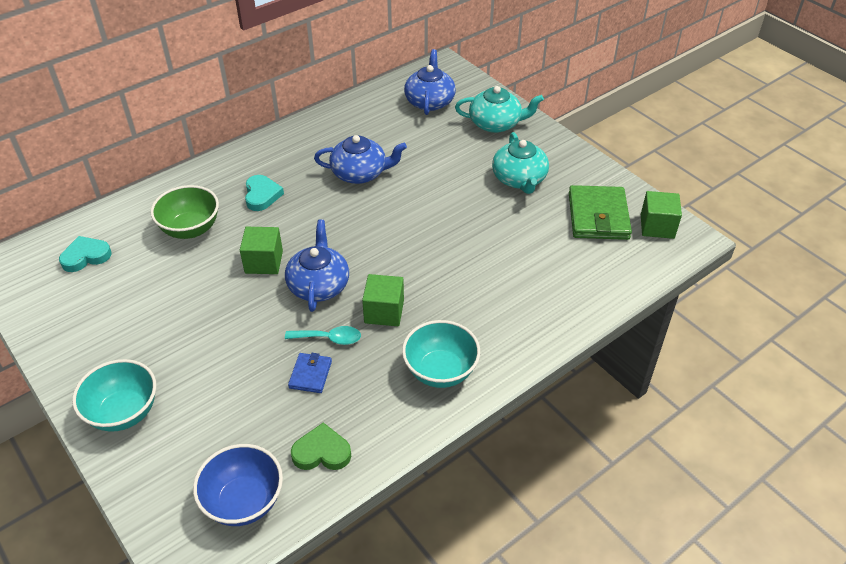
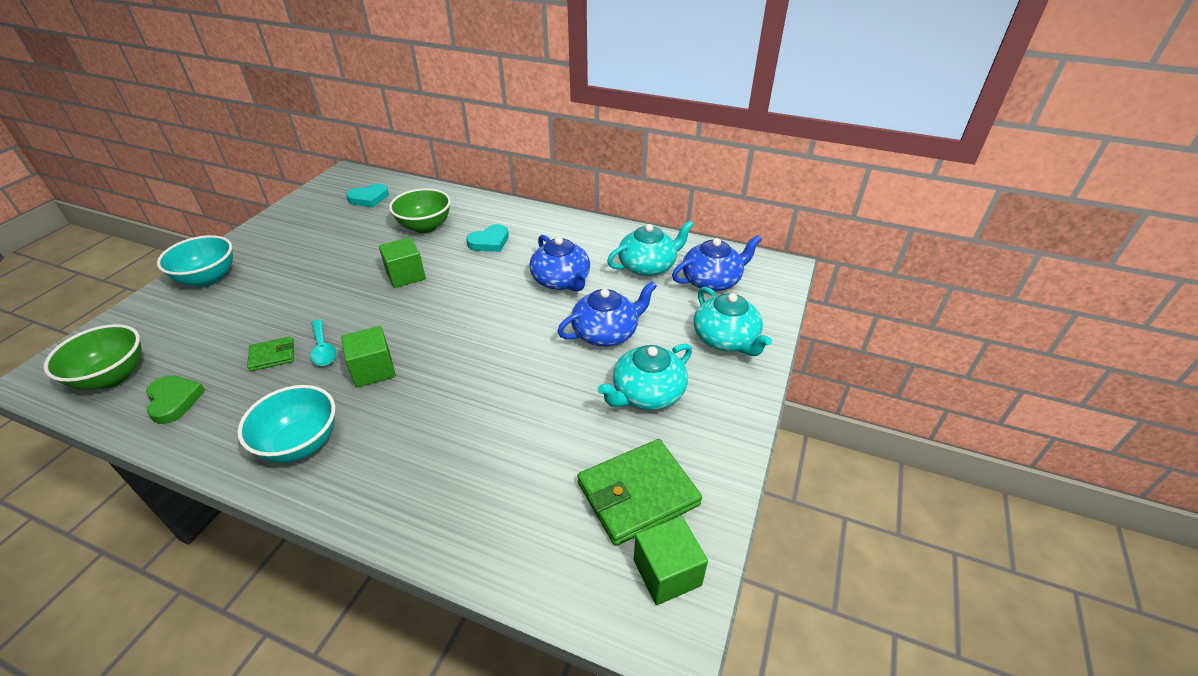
camera: 60 degrees right, 5 degrees down
turquoise heart [59,236,112,272] -> turquoise heart turned 120 degrees clockwise [346,183,389,207]
blue bowl [193,444,283,526] -> green bowl [43,324,142,390]
blue teapot [285,220,349,312] -> blue teapot moved to [557,281,657,347]
blue wallet [288,353,332,393] -> green wallet [247,336,294,371]
none -> turquoise teapot [607,220,694,276]

